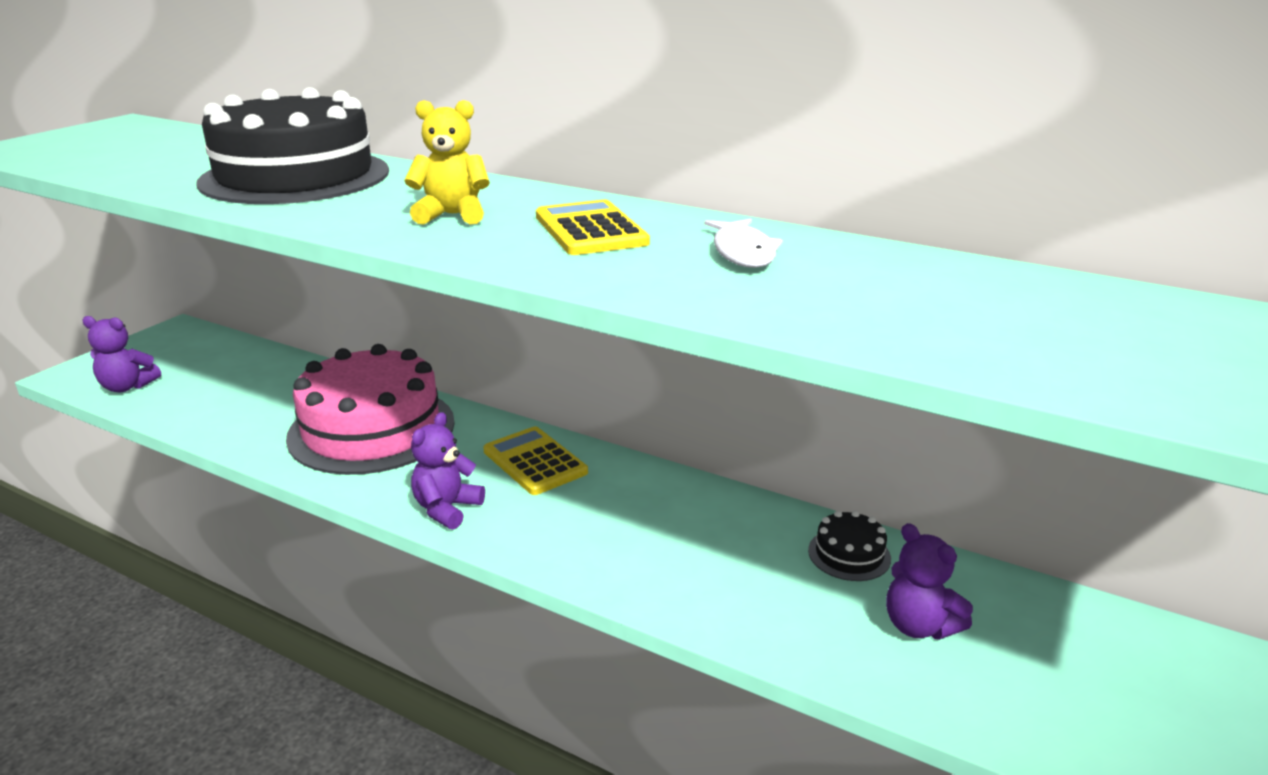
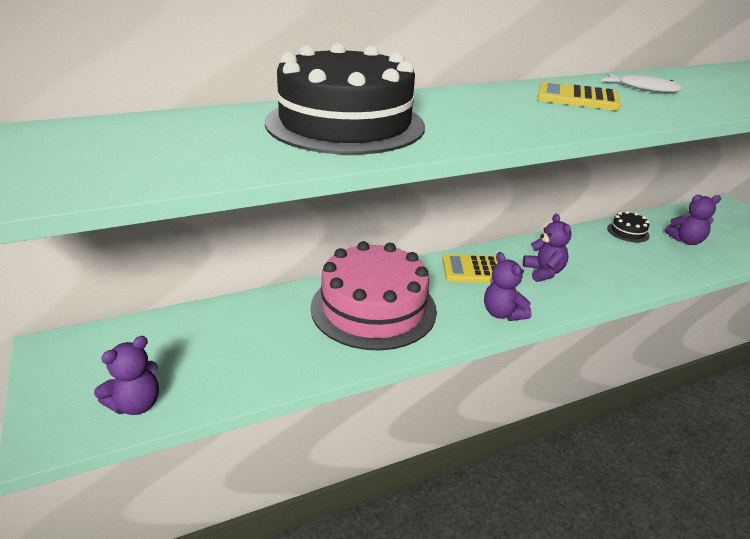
camera: 55 degrees left, 5 degrees up
yellow teddy bear [404,100,490,225] -> none
none -> purple teddy bear [523,214,571,282]

